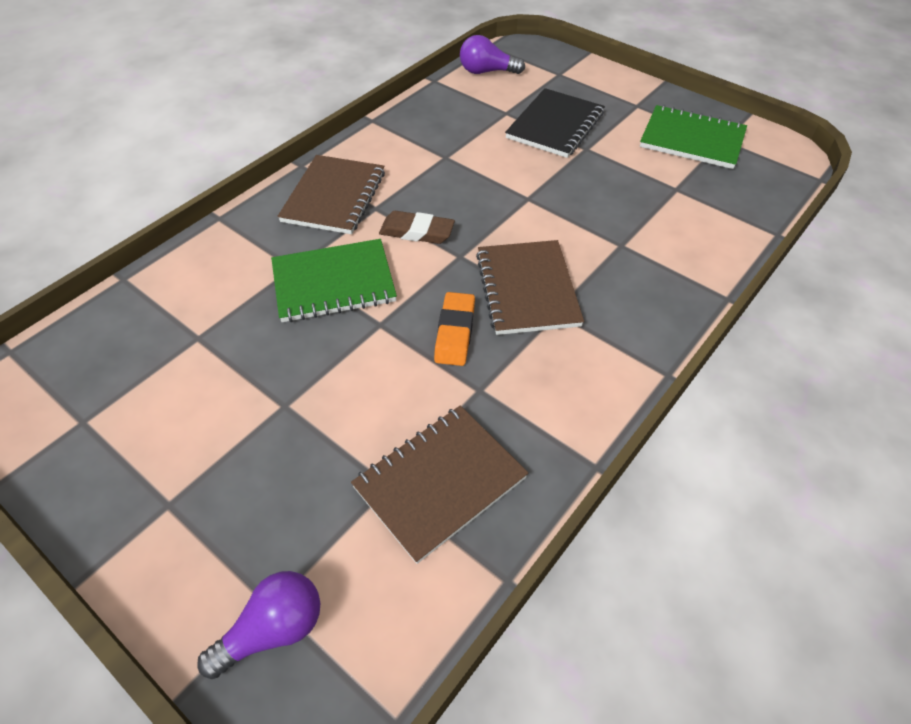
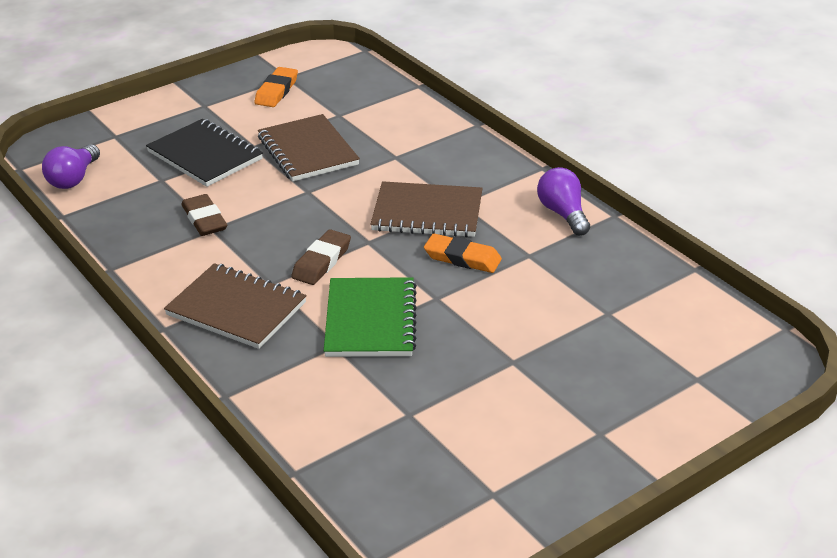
camera: 75 degrees left, 15 degrees down
purple light bulb [197,571,320,679] -> purple light bulb moved to [537,167,590,236]
brown notebook [351,405,528,564] -> brown notebook moved to [258,114,360,182]
green notebook [640,105,747,169] -> orange eraser [254,67,298,107]
none -> brown eraser [181,194,227,236]

